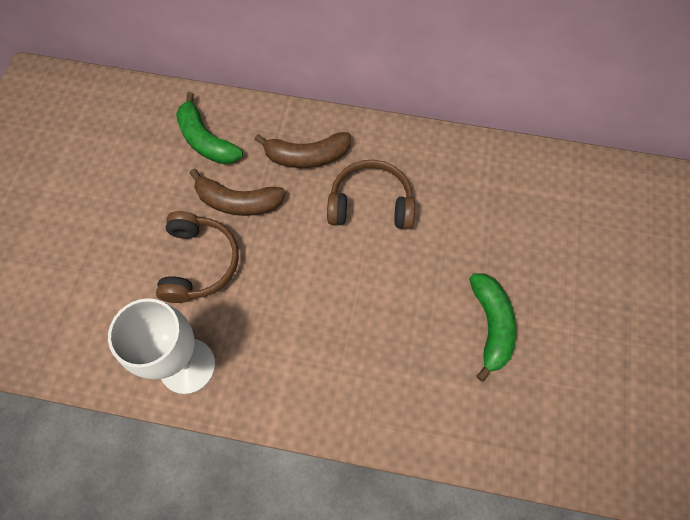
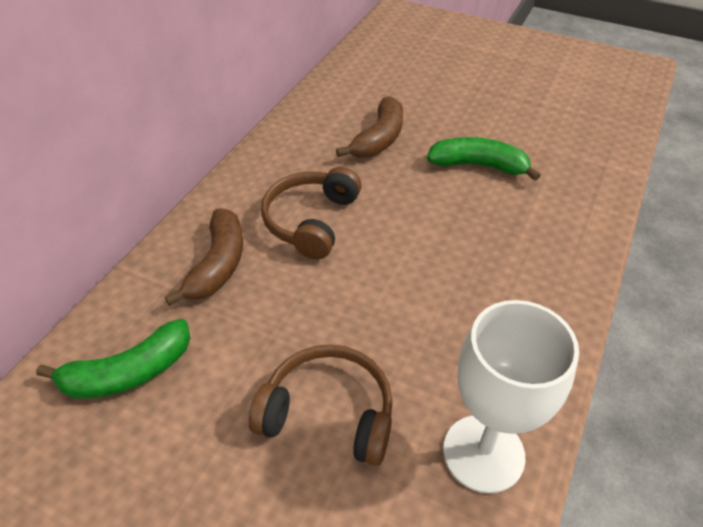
camera: 75 degrees left, 20 degrees down
brown banana [190,169,286,216] -> brown banana moved to [336,96,403,158]

